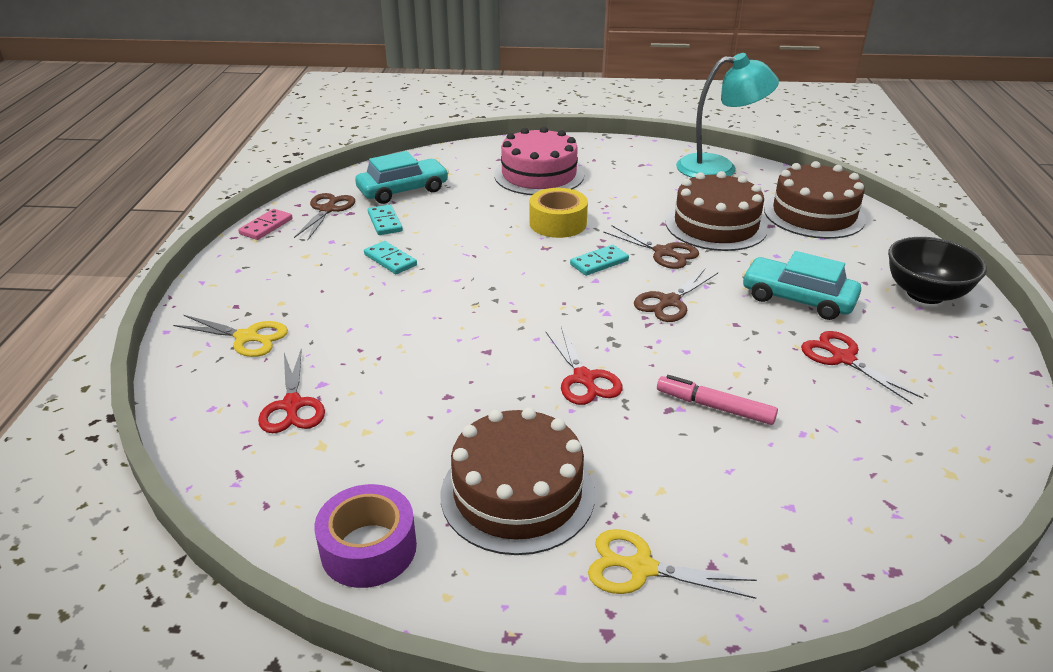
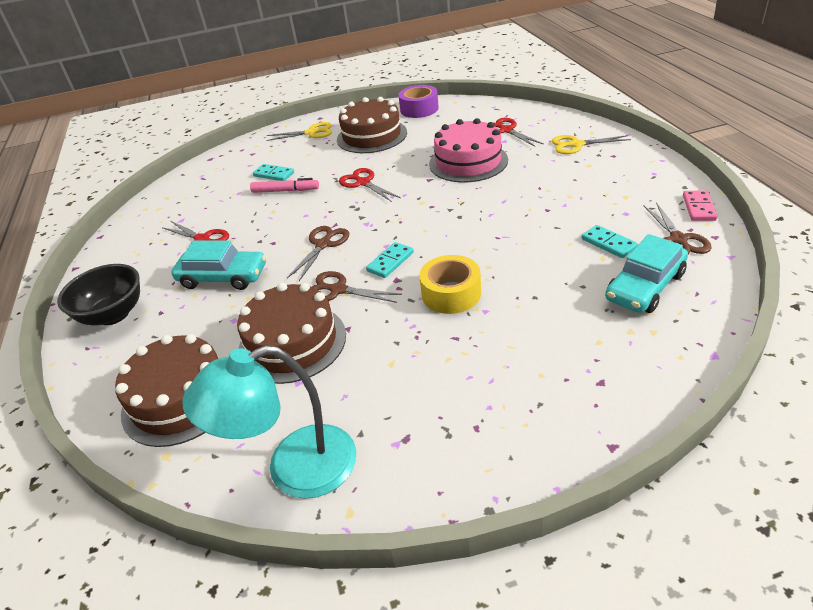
camera: 165 degrees right, 5 degrees up
turquoise domino [364,241,417,274] -> turquoise domino moved to [253,164,294,181]
pink cake [494,127,584,195] -> pink cake moved to [429,118,508,182]

